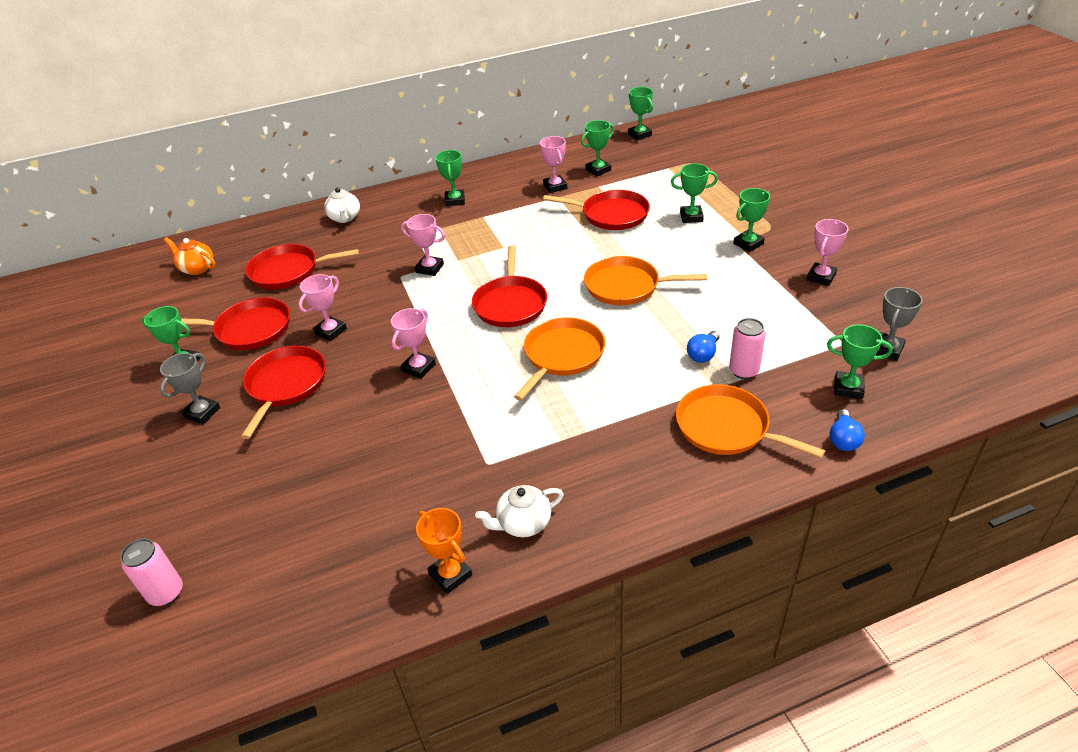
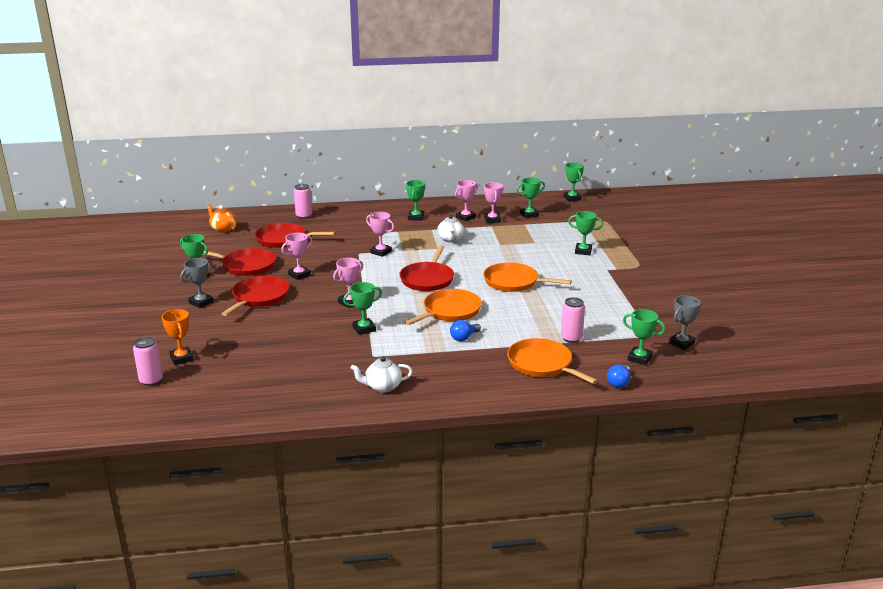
camera: 10 degrees right, 15 degrees down
white teapot [324,187,360,223] -> white teapot moved to [437,215,464,242]
orange trophy [416,508,472,594] -> orange trophy moved to [162,309,194,365]
red pan [543,190,650,230] -> none
blue light bulb [687,331,720,363] -> blue light bulb moved to [450,320,481,341]
green trophy [733,188,770,252] -> green trophy moved to [343,282,382,335]
pink trophy [807,219,849,286] -> pink trophy moved to [455,180,478,221]
none -> pink can [294,184,312,219]

